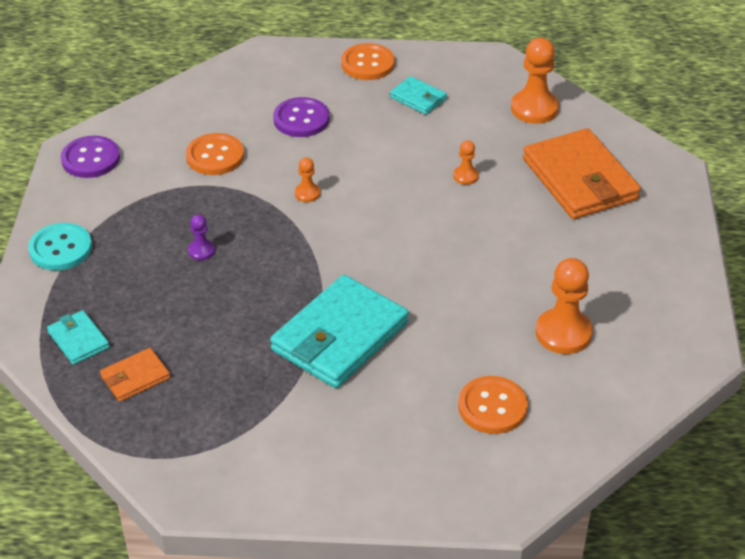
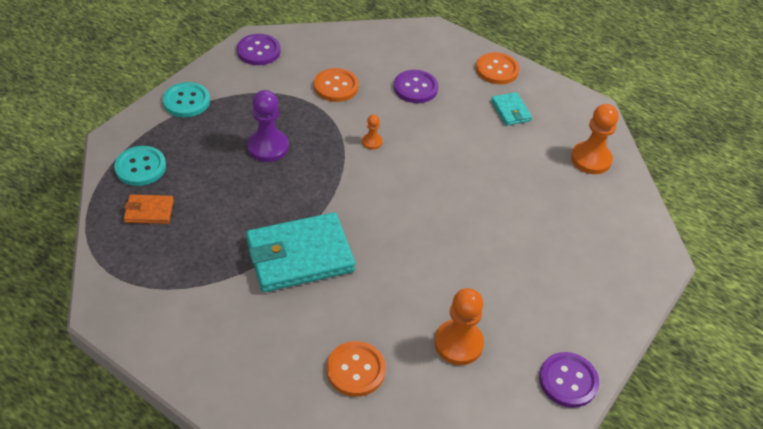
camera: 30 degrees right, 5 degrees up
turquoise wallet [47,310,110,365] -> turquoise button [114,146,166,186]
purple pawn [188,214,215,260] -> purple pawn [247,90,289,162], size x1.98
orange pawn [453,140,479,185] -> none
orange wallet [523,128,641,219] -> none
none -> purple button [539,352,599,408]

